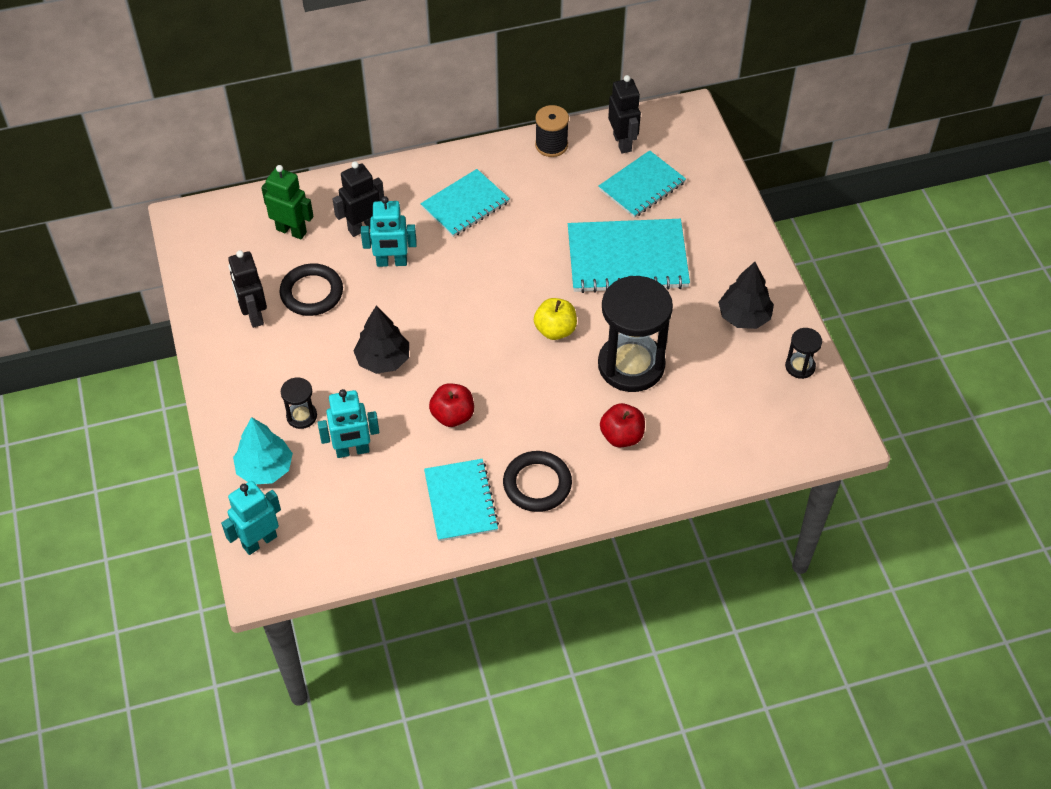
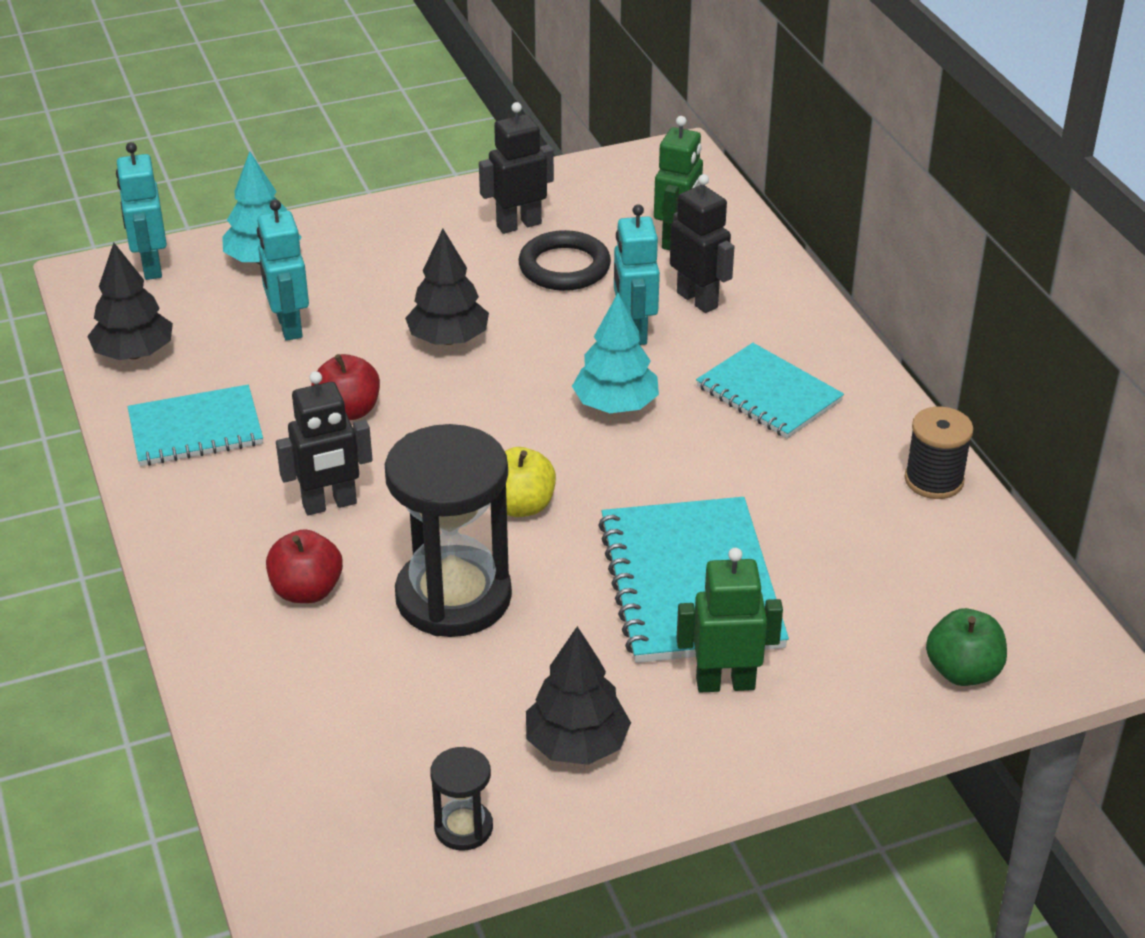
camera: 85 degrees right, 15 degrees down
turquoise robot [221,481,281,555] -> turquoise robot turned 150 degrees counterclockwise [116,142,167,280]
black hourglass [281,377,317,429] -> none
black ring [503,451,572,512] -> none
turquoise notebook [599,150,686,218] -> none
black robot [608,75,641,154] -> black robot moved to [276,371,373,515]
none -> black tree [87,243,173,360]
none -> turquoise tree [572,293,659,413]
none -> green robot [676,548,783,693]
none -> green apple [926,608,1007,686]

